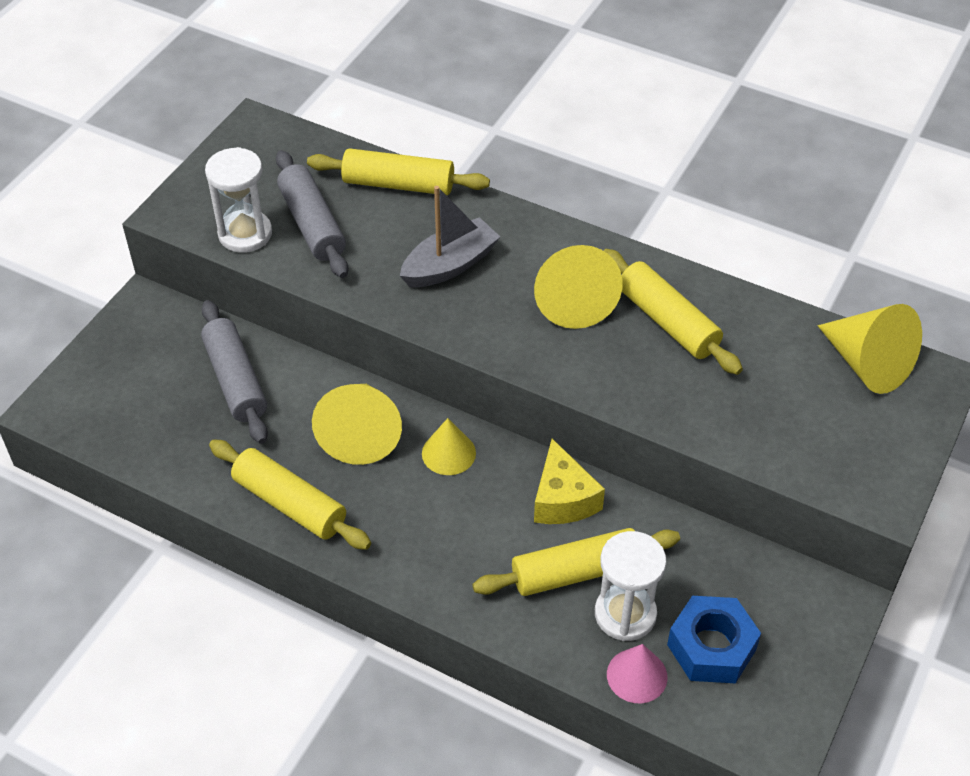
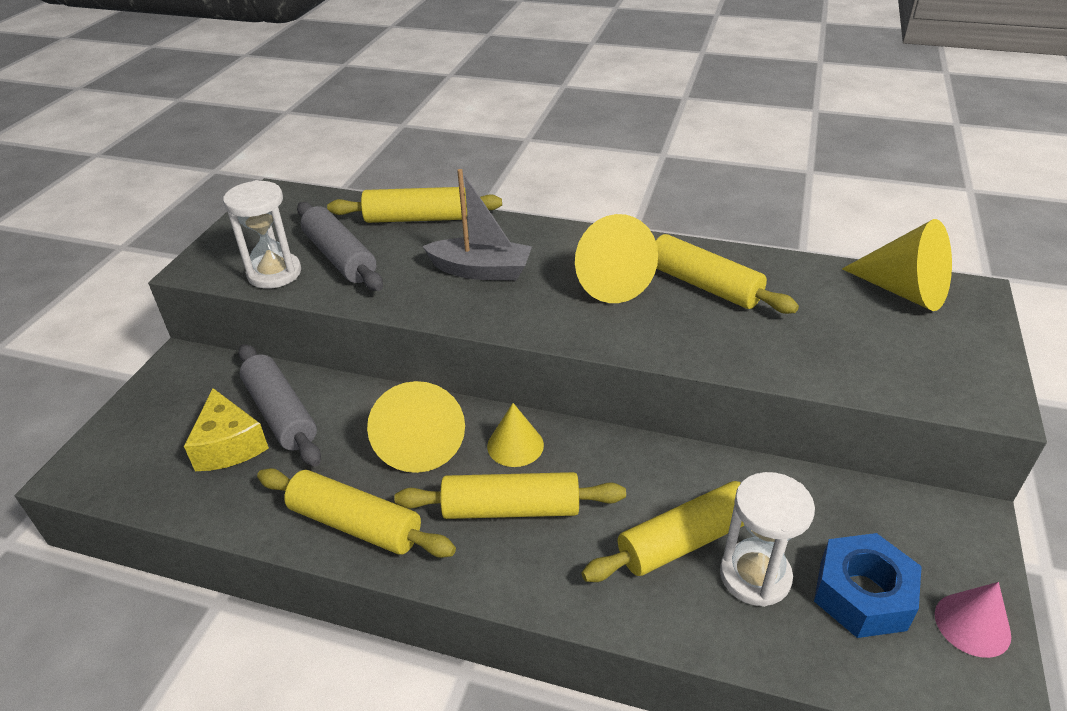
camera: 10 degrees left, 10 degrees down
grey boat [400,186,500,287] -> grey boat turned 60 degrees clockwise [422,169,532,280]
yellow cheese [534,439,605,524] -> yellow cheese moved to [184,388,269,471]
pink cone [607,644,668,703] -> pink cone moved to [935,582,1011,658]
none -> yellow rolling pin [394,472,626,519]

